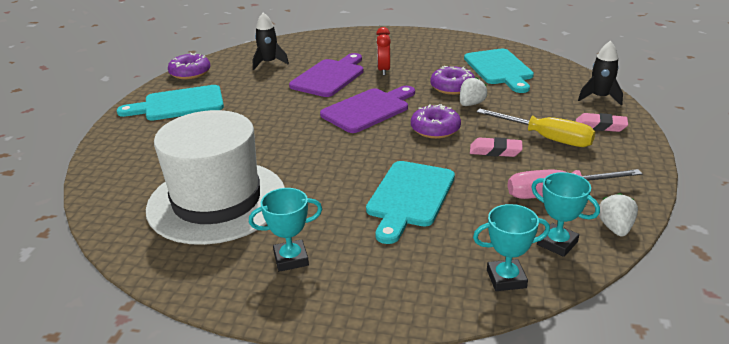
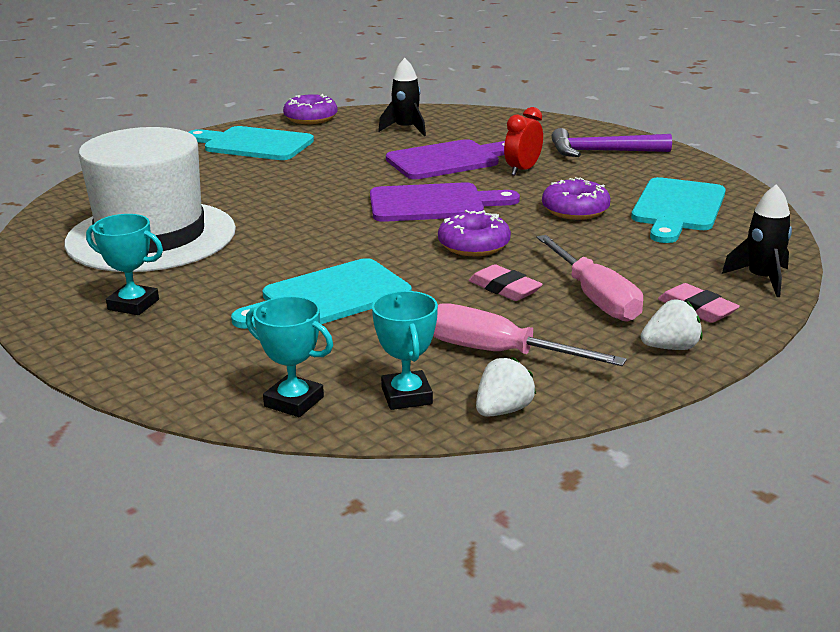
camera: 35 degrees right, 5 degrees down
white strawberry [460,77,487,106] -> white strawberry moved to [641,300,703,350]
yellow screwdriver [477,109,595,147] -> pink screwdriver [537,235,643,322]
none -> purple hammer [551,128,672,157]

